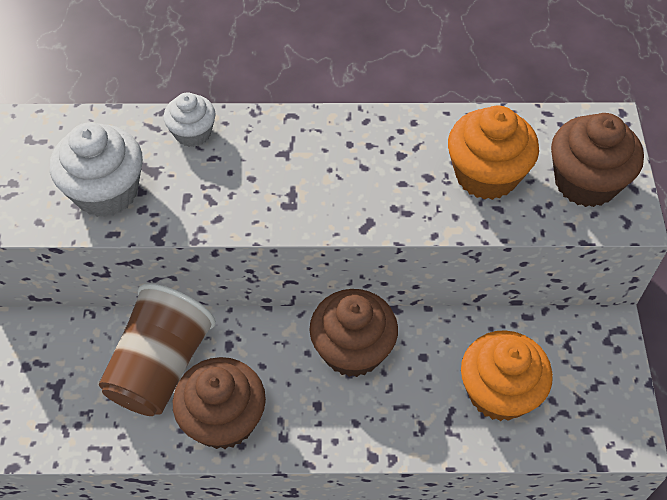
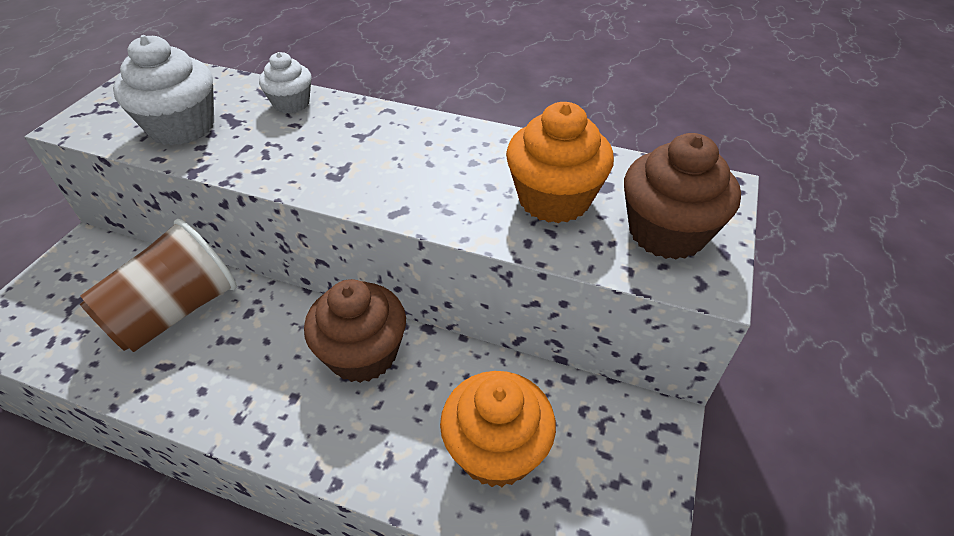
camera: 20 degrees right, 10 degrees down
brown cupcake [173,357,266,449] -> none

